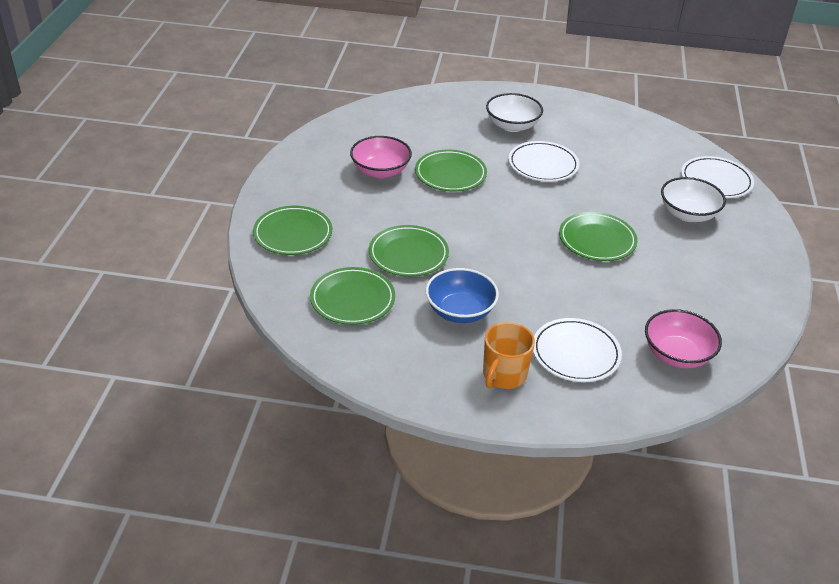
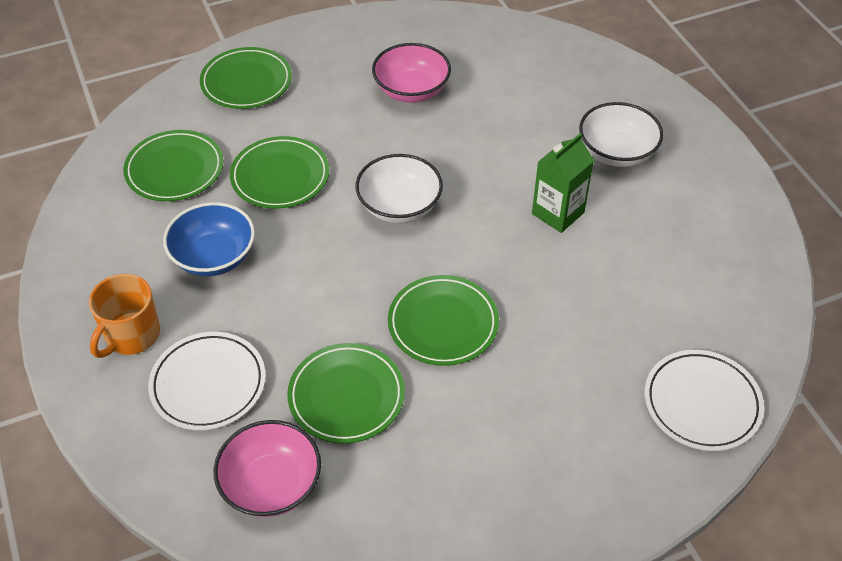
camera: 60 degrees right, 10 degrees up
green plate [415,150,487,191] -> green plate moved to [287,343,405,443]
orange mug [483,322,535,389] -> orange mug turned 60 degrees counterclockwise [89,274,160,358]
white plate [508,141,579,182] -> green carton [532,133,594,233]
white bowl [661,177,726,222] -> white bowl moved to [355,154,443,223]

